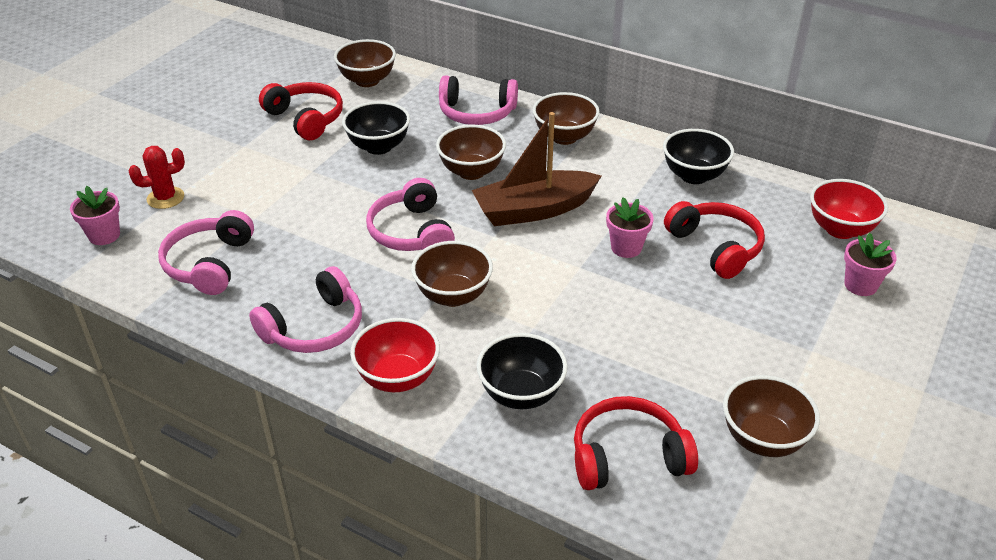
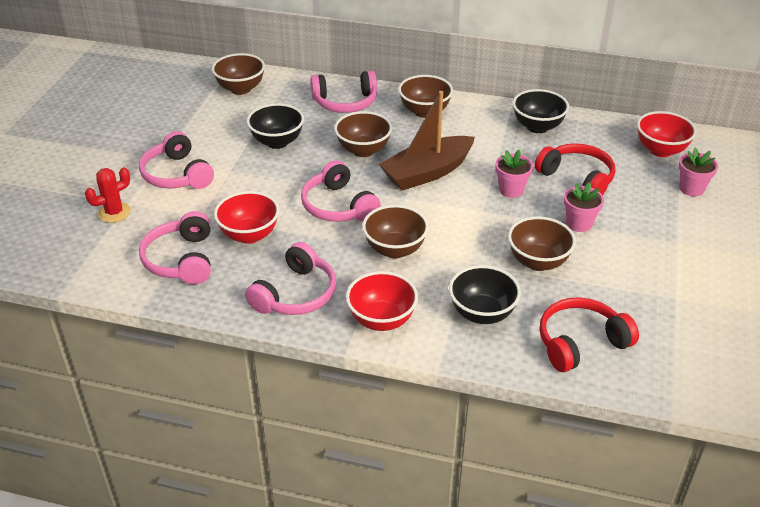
camera: 15 degrees left, 0 degrees up
pink flower pot [70,186,120,245] -> pink flower pot moved to [564,182,604,232]
red headphones [259,82,343,140] -> none
brown bowl [723,375,820,457] -> brown bowl moved to [508,216,576,271]
none -> pink headphones [139,131,214,189]
none -> red bowl [214,191,279,244]

